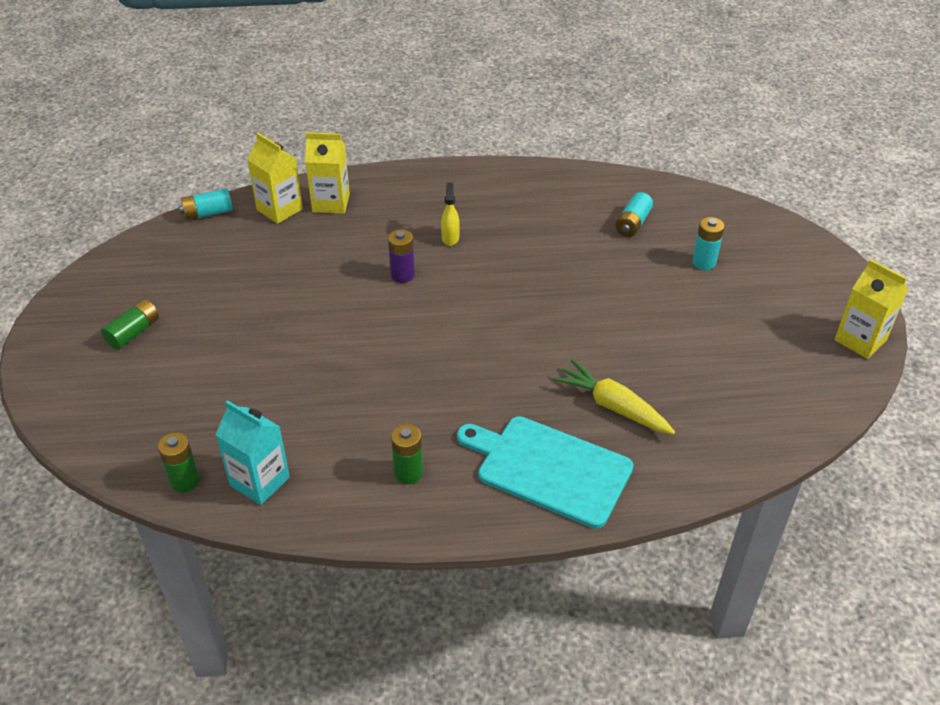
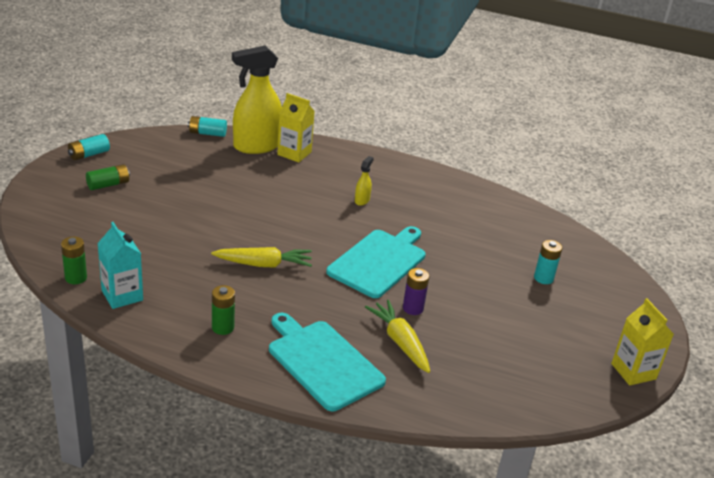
camera: 20 degrees right, 10 degrees down
yellow carton [247,133,303,224] -> yellow spray bottle [232,46,282,154]
purple battery [388,229,415,283] -> purple battery moved to [403,268,430,315]
turquoise battery [615,192,653,237] -> turquoise battery moved to [68,134,110,160]
none -> yellow carrot [211,247,312,268]
none -> turquoise cutting board [326,226,425,298]

